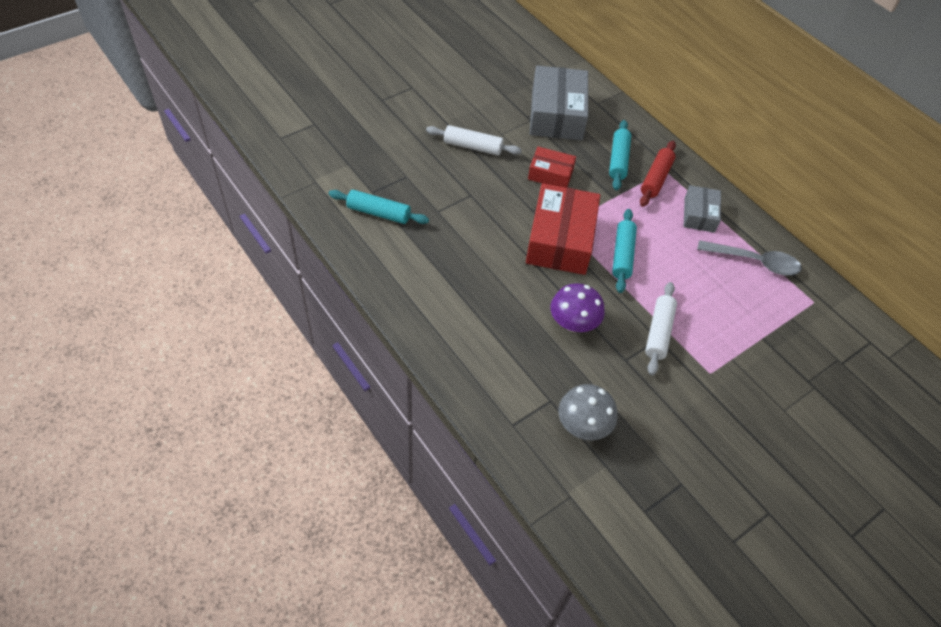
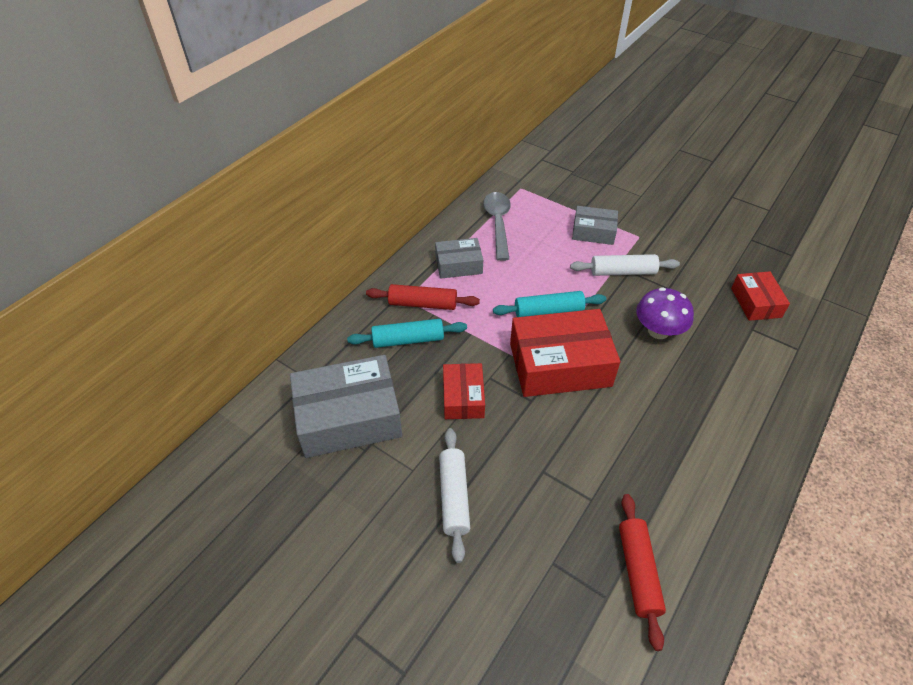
camera: 105 degrees left, 5 degrees down
turquoise rolling pin [329,190,429,224] -> red rolling pin [619,494,666,651]
grey mushroom [559,384,618,440] -> red box [731,271,790,321]
none -> grey box [572,206,618,245]

